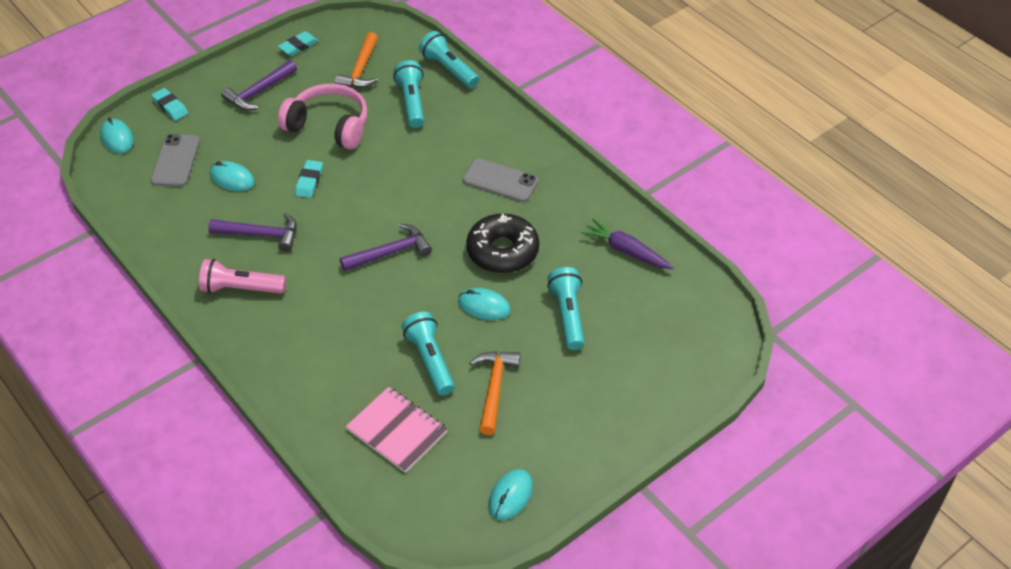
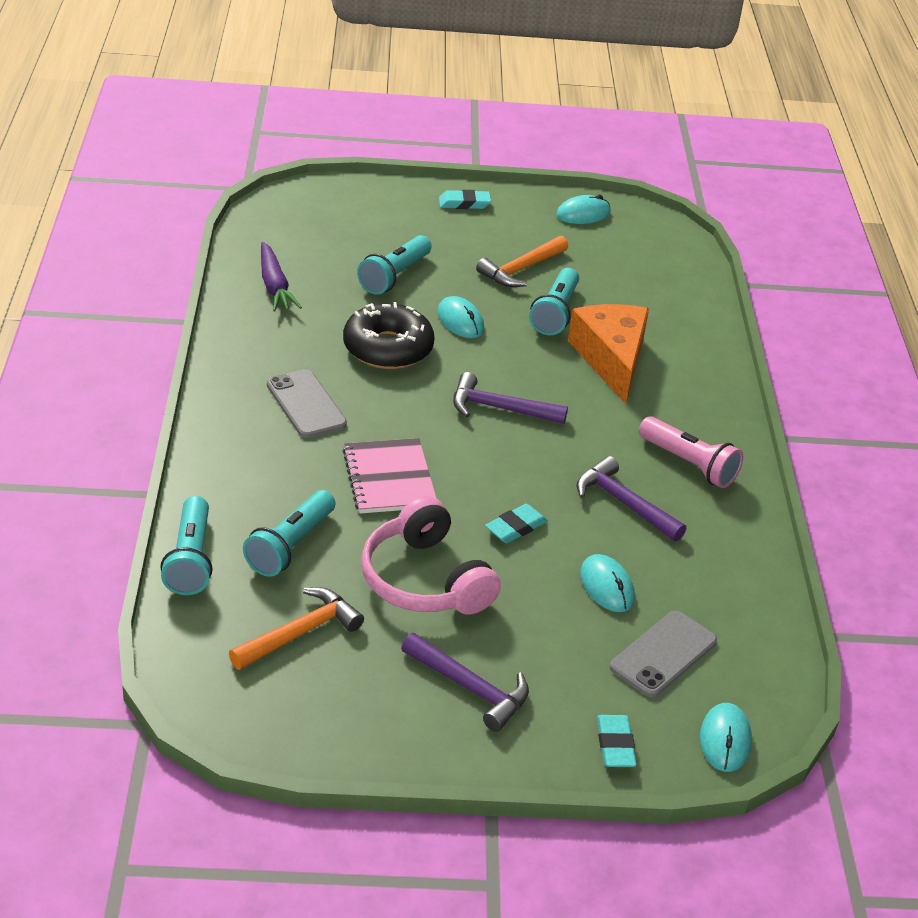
camera: 145 degrees left, 10 degrees down
purple hammer [221,60,297,110] -> purple hammer turned 45 degrees clockwise [401,633,529,732]
turquoise eraser [278,31,319,56] -> turquoise eraser moved to [439,190,491,209]
pink notebook [346,387,448,473] -> pink notebook moved to [342,438,437,514]
none -> orange cheese [568,304,649,404]

